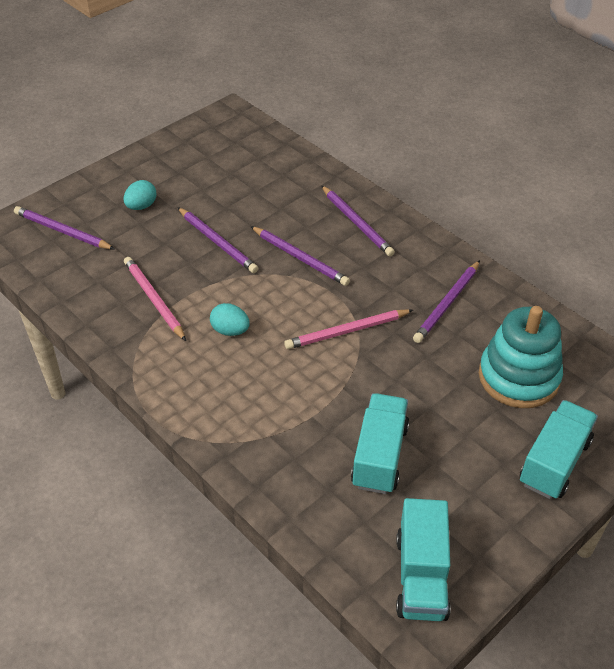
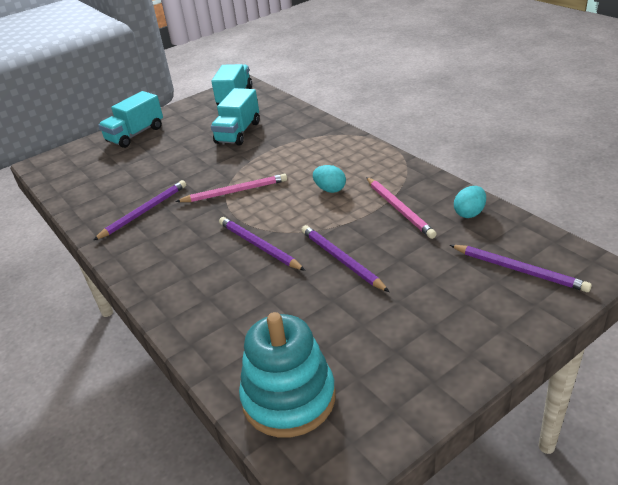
camera: 170 degrees left, 10 degrees down
turquoise egg [124,180,156,210] -> turquoise egg moved to [454,186,486,218]
purple pencil [321,185,395,256] -> none
turquoise stacking toy [479,306,563,408] -> turquoise stacking toy moved to [239,312,336,438]

